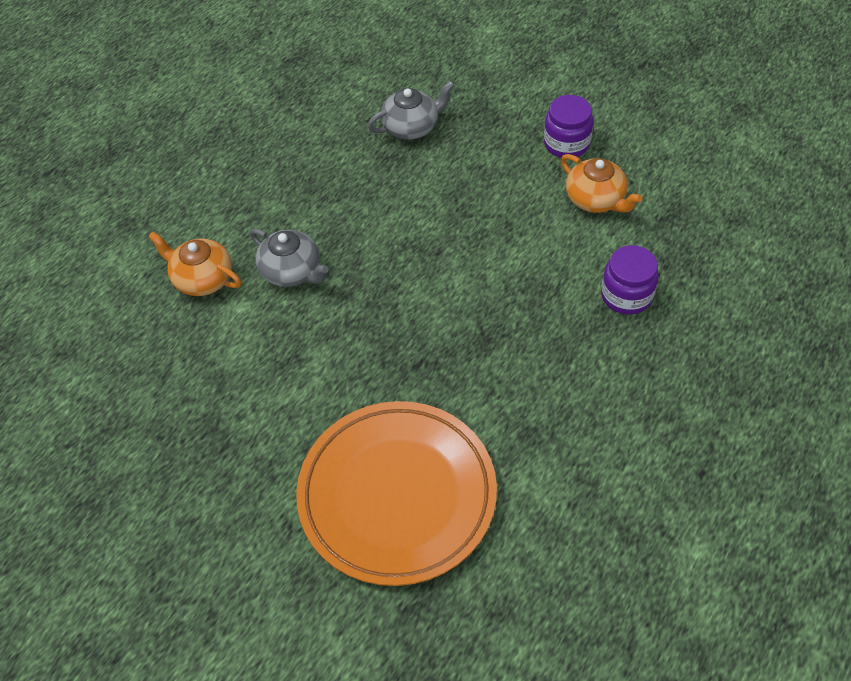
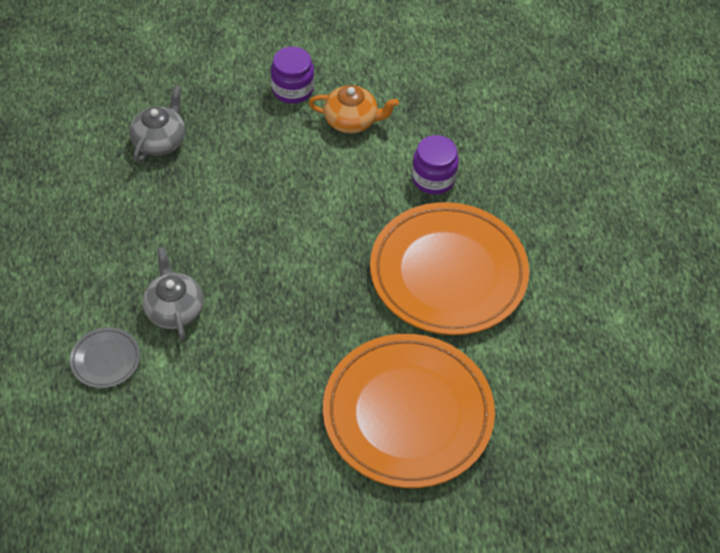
camera: 45 degrees left, 0 degrees up
orange teapot [148,231,241,296] -> grey plate [70,328,140,388]
grey teapot [250,229,329,287] -> grey teapot turned 105 degrees counterclockwise [142,247,204,340]
none -> orange plate [370,202,529,335]

